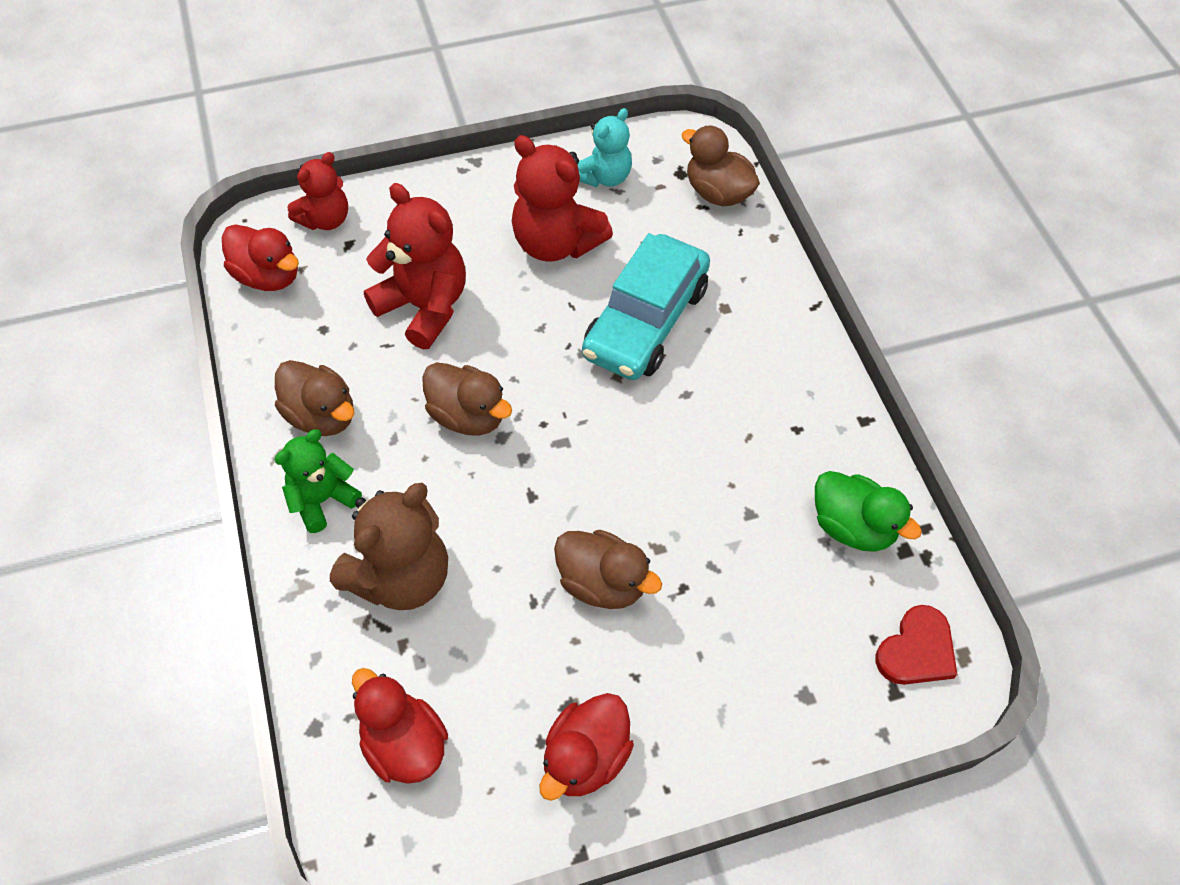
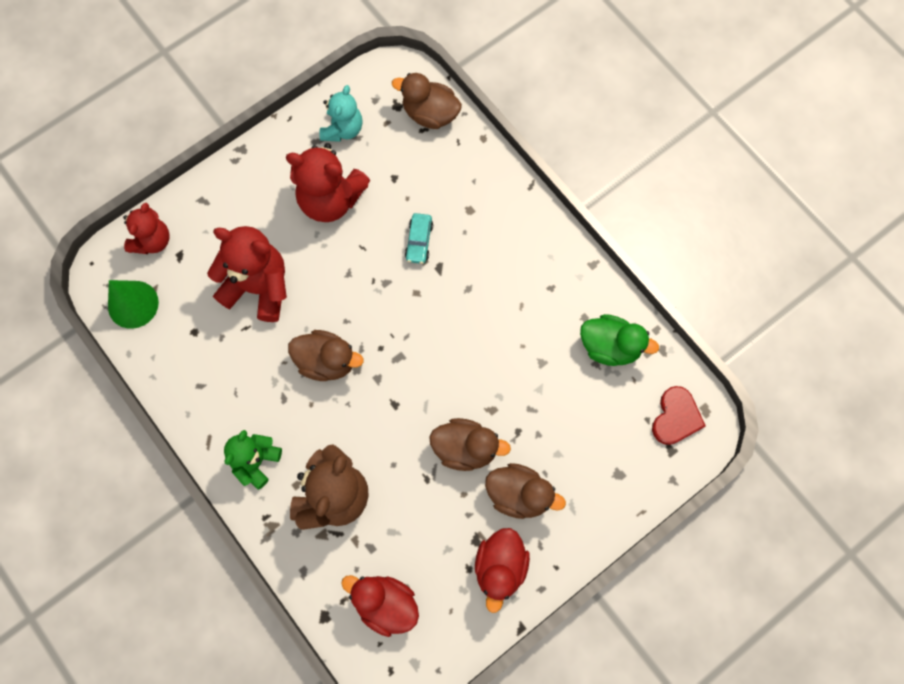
camera: 20 degrees left, 15 degrees up
red duck [222,224,299,291] -> green cone [108,280,159,329]
brown duck [275,360,354,436] -> brown duck moved to [485,463,566,519]
turquoise car [582,233,710,380] -> turquoise car [405,213,433,264], size x0.42

